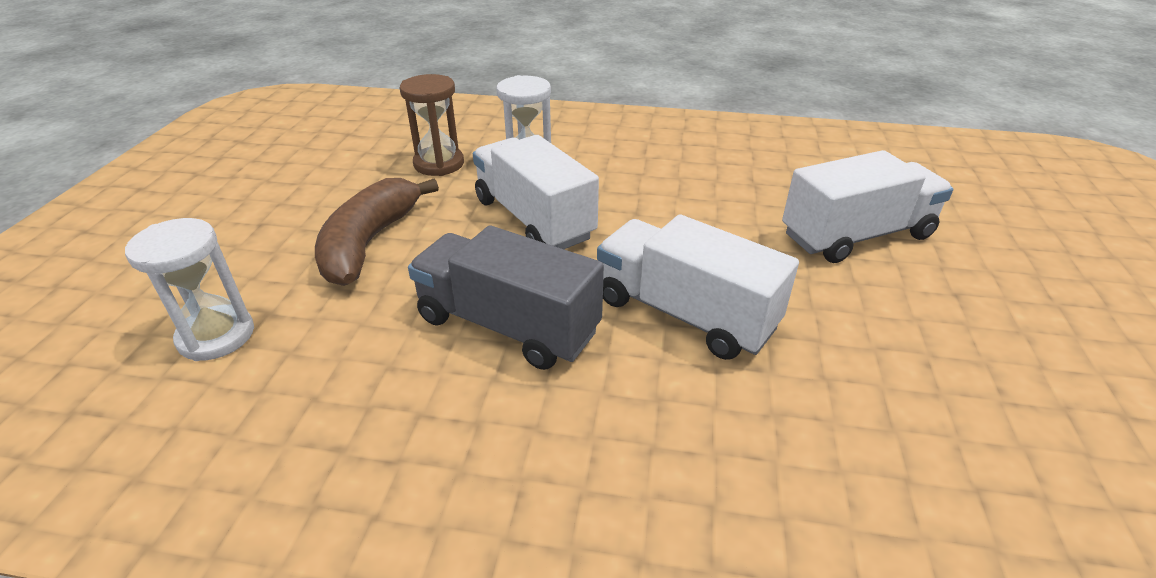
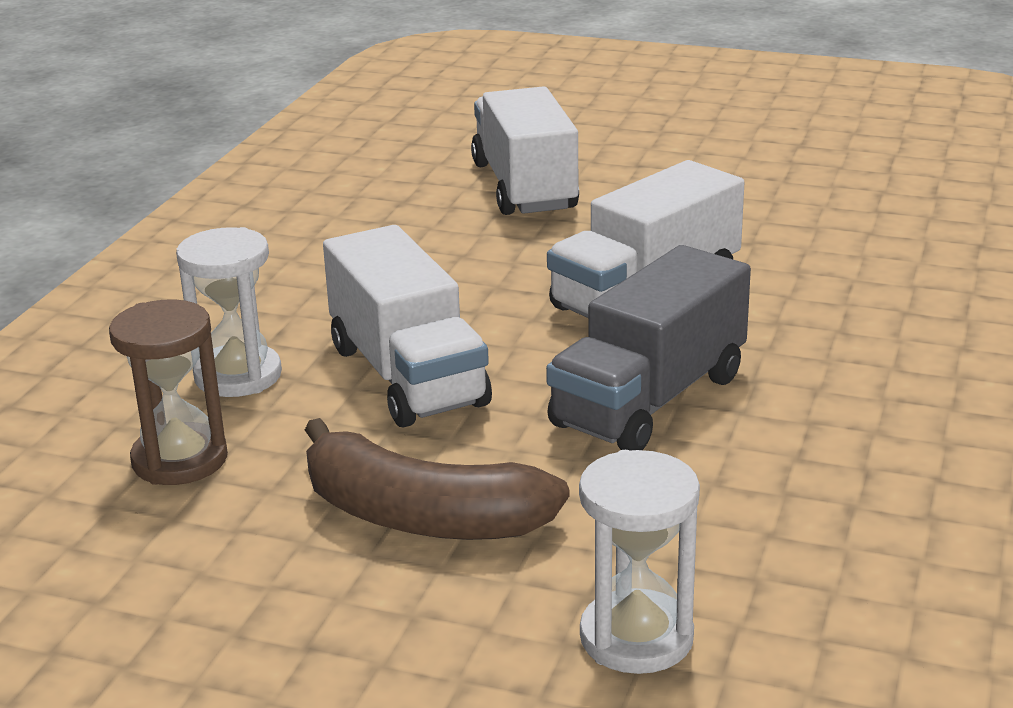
camera: 80 degrees left, 10 degrees down
white truck [473,135,599,249] -> white truck turned 90 degrees counterclockwise [323,225,492,428]

